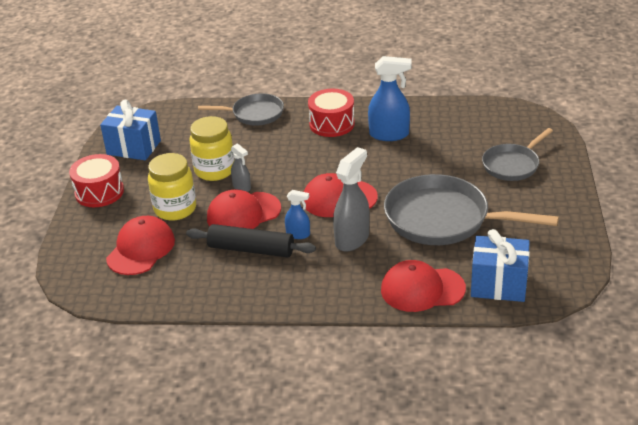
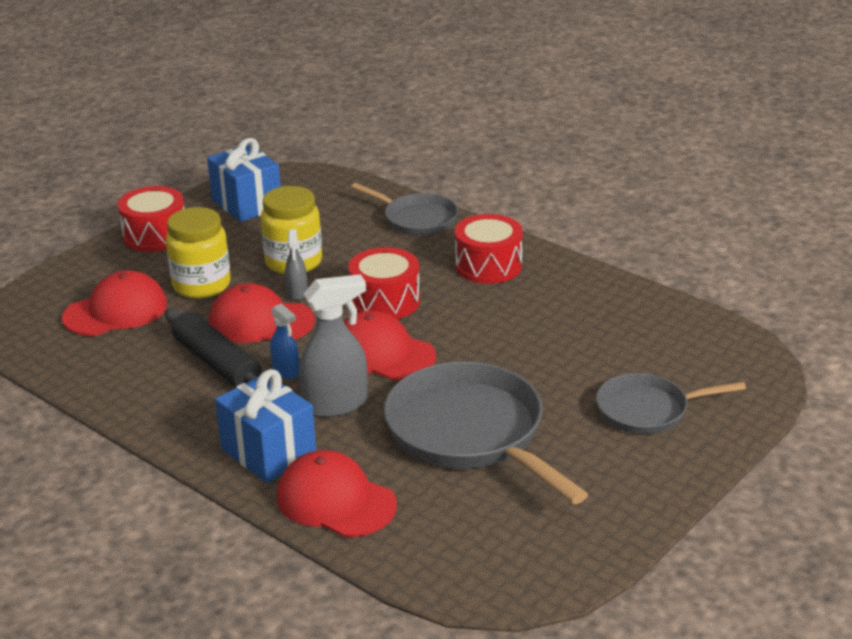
camera: 35 degrees right, 5 degrees down
blue spray bottle [368,56,412,141] -> none
blue gift [471,229,530,302] -> blue gift moved to [215,369,316,483]
none -> red drum [349,247,420,319]

